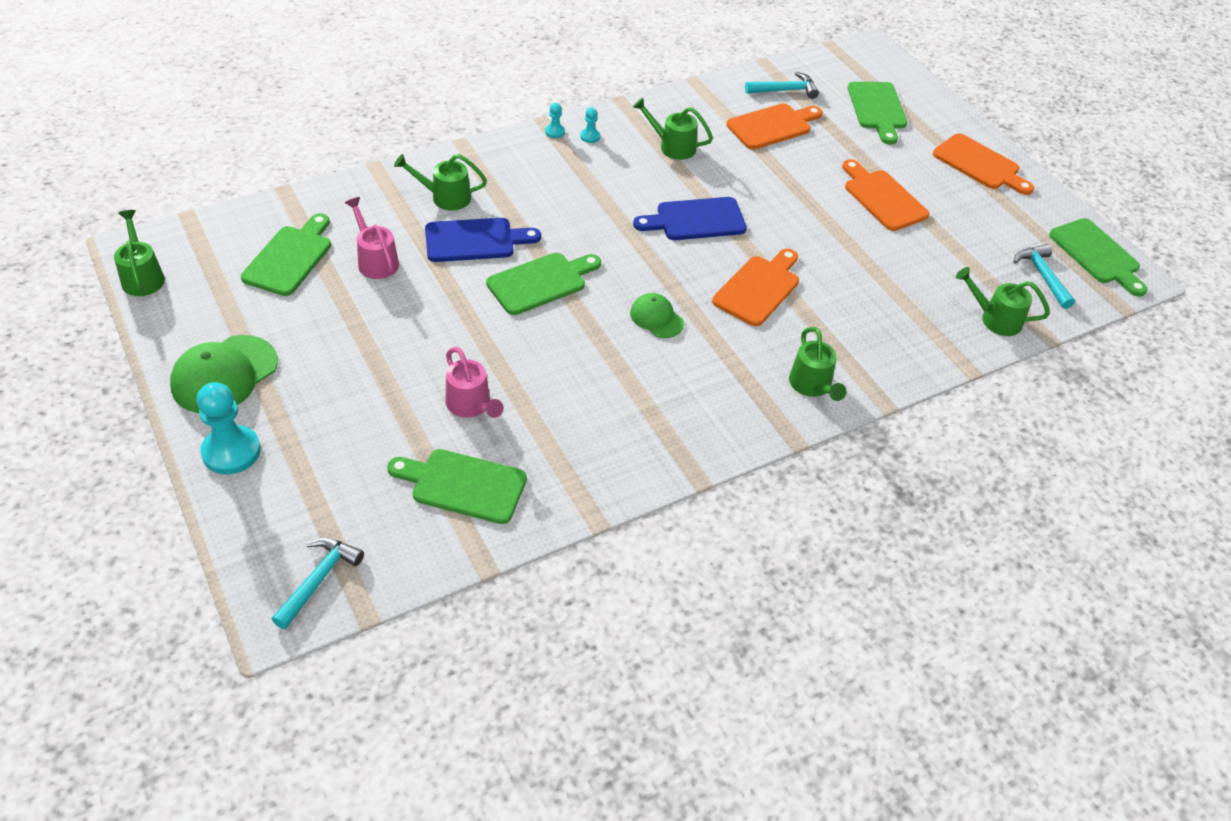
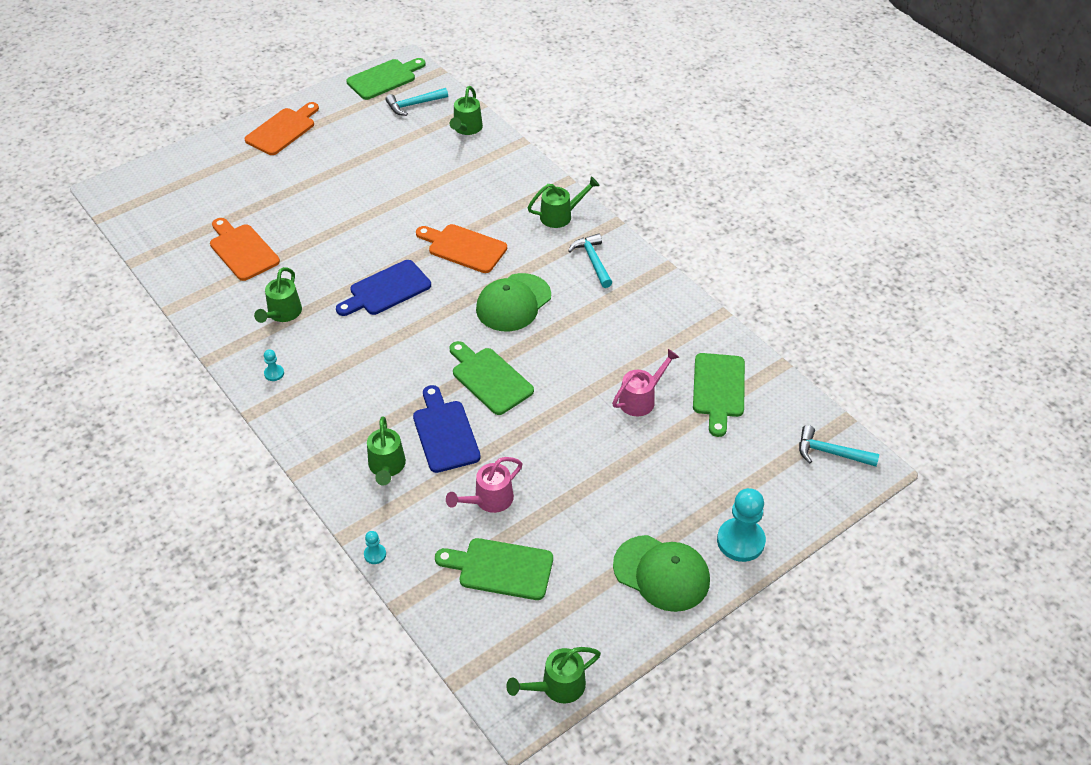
camera: 95 degrees left, 0 degrees up
turquoise pawn [545,103,565,138] -> turquoise pawn moved to [364,531,386,564]
green cap [630,293,684,338] -> green cap [476,273,551,331], size x1.73
blue cutting board [633,197,747,240] -> blue cutting board turned 75 degrees clockwise [336,260,431,316]
turquoise hammer [745,72,819,99] -> turquoise hammer moved to [568,233,613,288]
orange cutting board [842,159,929,231] -> none
green cutting board [848,82,907,145] -> none

